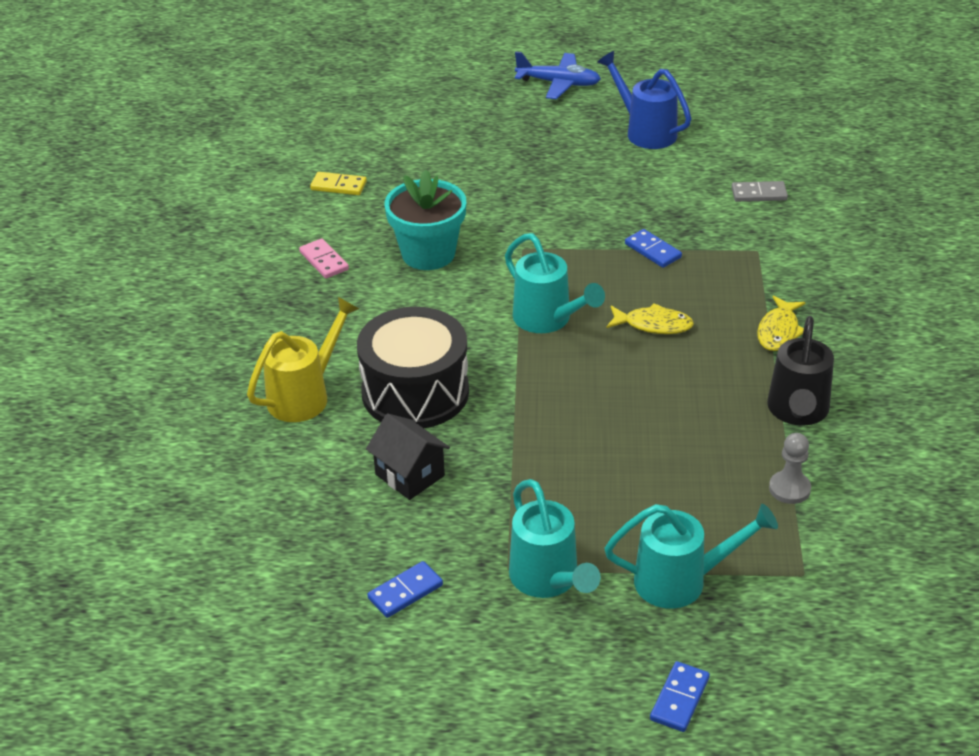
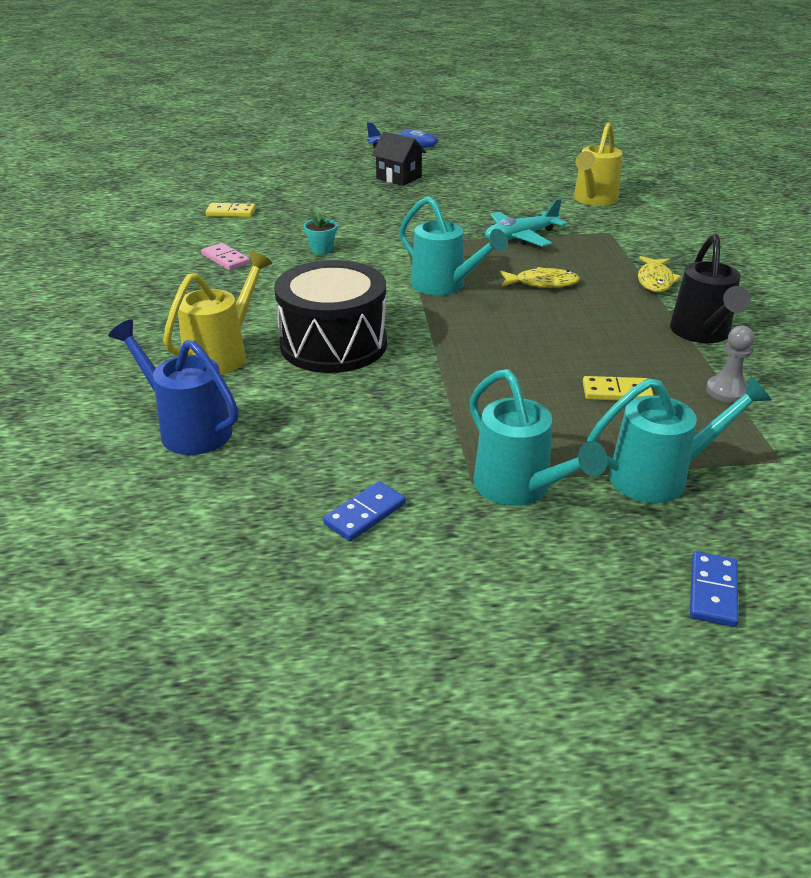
camera: 10 degrees left, 5 degrees down
black house [366,413,450,500] -> black house moved to [372,132,426,186]
turquoise flower pot [384,169,466,270] -> turquoise flower pot [304,213,337,254], size x0.45
blue watering can [597,51,692,149] -> blue watering can moved to [108,320,239,455]
blue domino [625,229,682,268] -> turquoise plane [485,199,567,247]
grey domino [732,181,788,202] -> yellow watering can [574,122,623,206]
none -> yellow domino [583,376,653,401]

